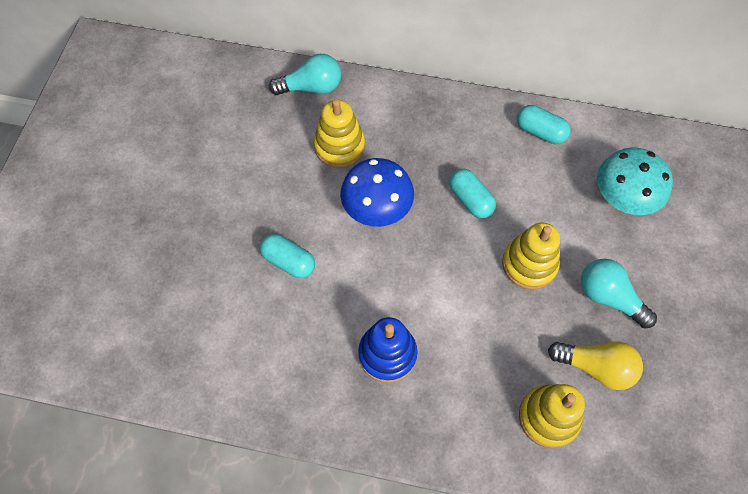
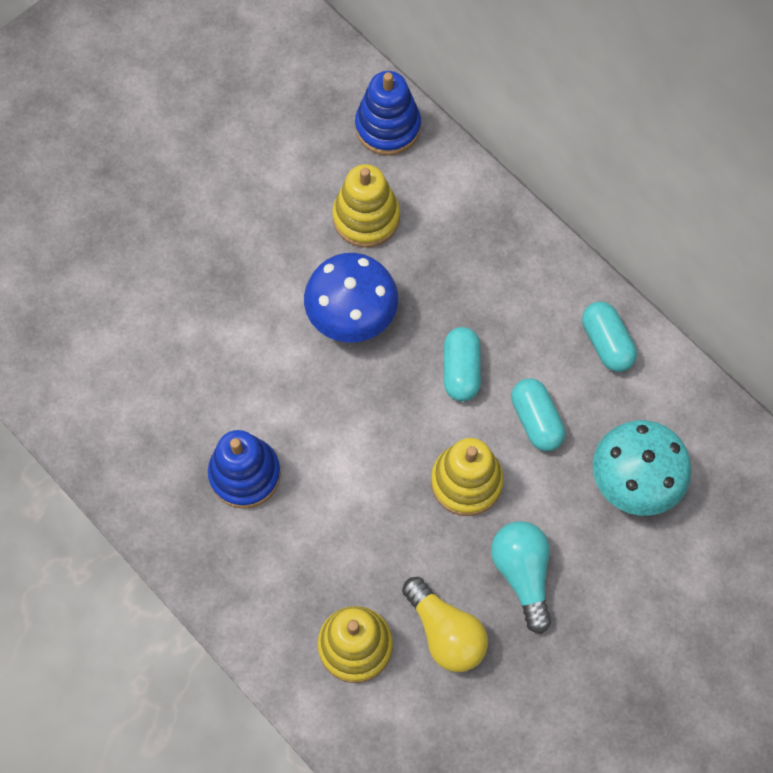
camera: 35 degrees right, 5 degrees up
turquoise capsule [260,234,315,278] -> turquoise capsule moved to [511,378,565,451]
turquoise light bulb [269,54,341,95] -> blue stacking toy [355,71,421,155]

